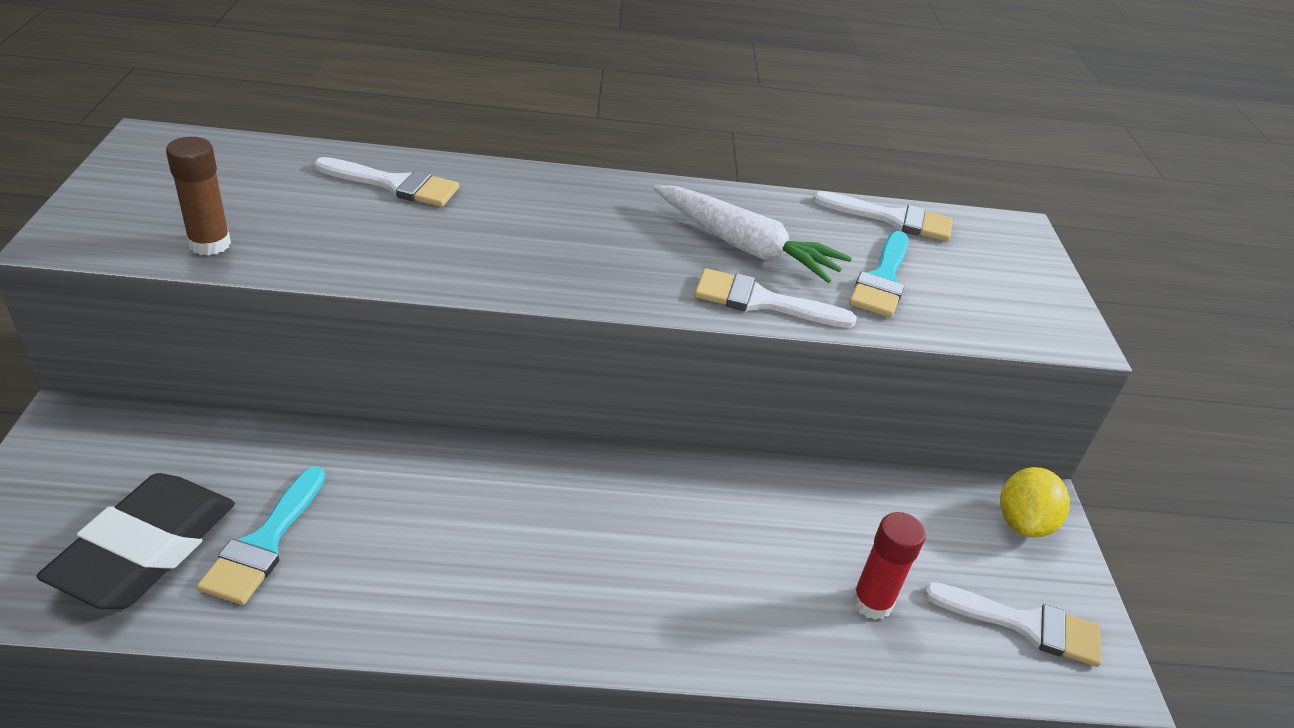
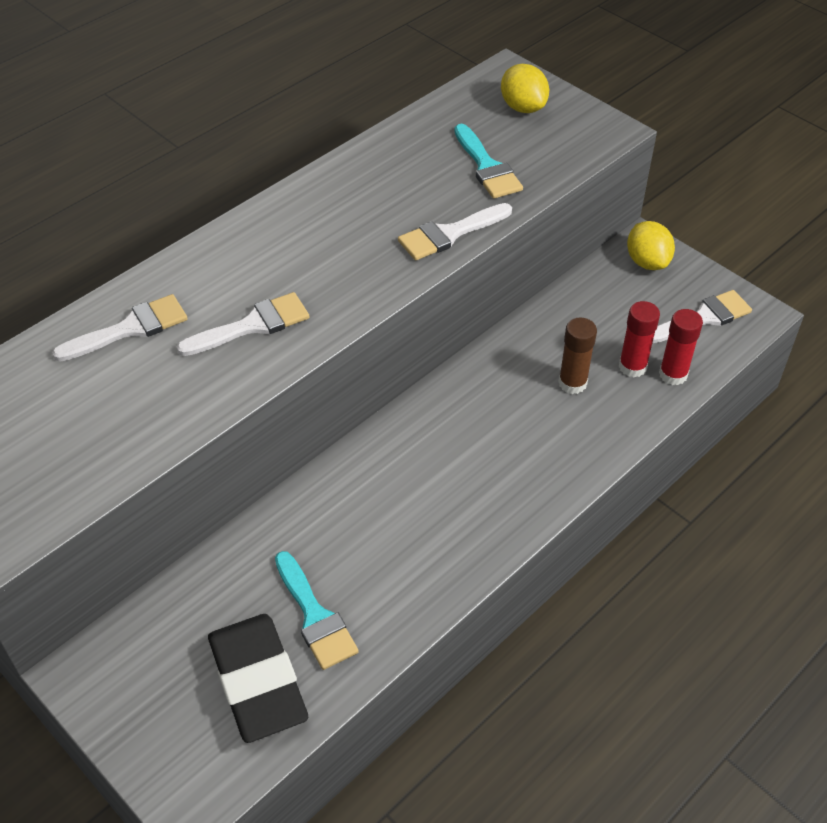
camera: 40 degrees left, 10 degrees up
brown glue stick [166,137,231,256] -> brown glue stick moved to [558,318,597,394]
white carrot [653,185,852,283] -> none
white brush [813,191,953,242] -> white brush moved to [176,292,309,356]
none -> yellow lemon [501,64,549,113]
none -> red glue stick [659,309,703,385]

